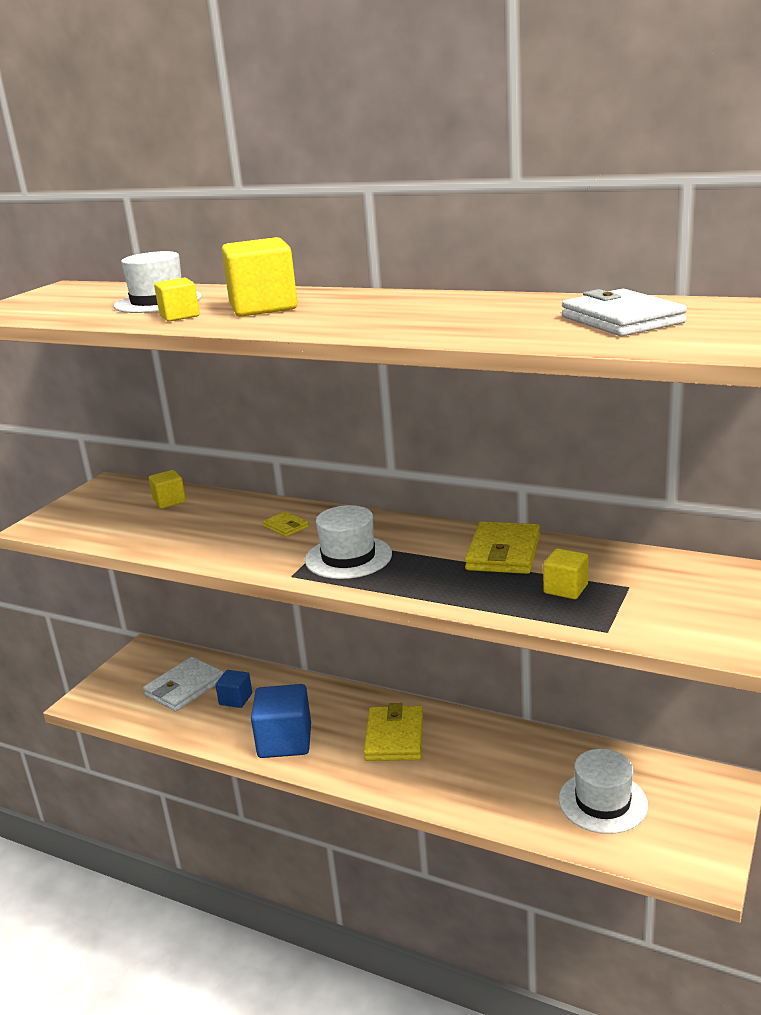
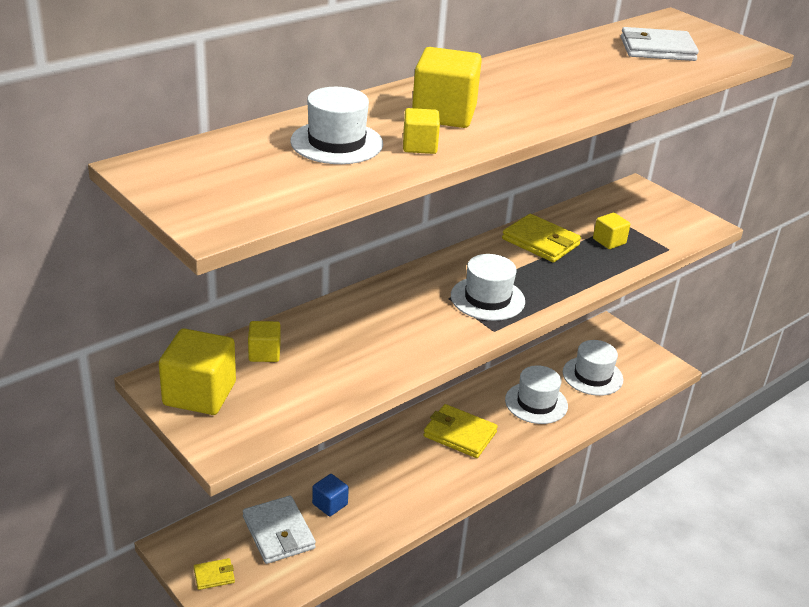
camera: 70 degrees left, 10 degrees up
blue cube [251,684,311,758] -> none
yellow wallet [263,511,309,537] -> yellow wallet moved to [194,558,235,590]
none -> yellow cube [159,328,236,415]
none -> white hat [505,365,568,424]

